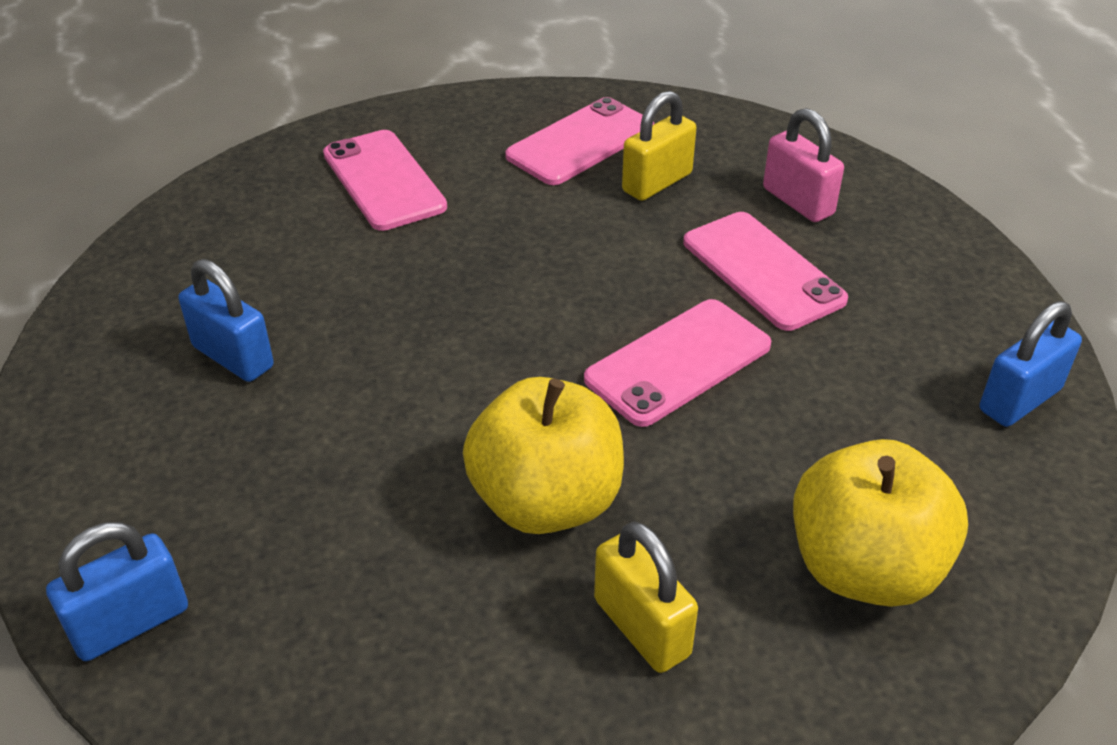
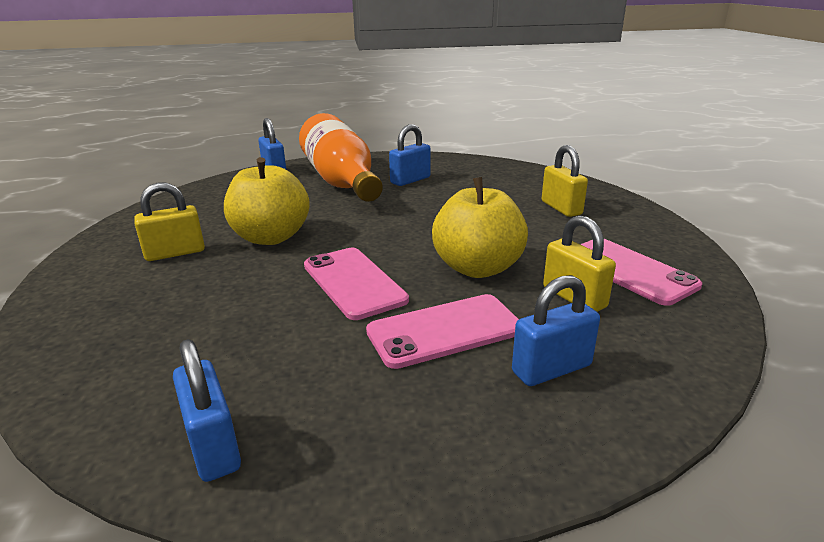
camera: 100 degrees right, 15 degrees down
pink phone [323,130,447,231] -> yellow padlock [542,145,588,217]
pink padlock [763,108,844,222] -> blue padlock [512,275,600,386]
yellow apple [793,439,968,607] -> yellow apple moved to [432,177,528,278]
none -> orange bottle [299,113,383,202]

